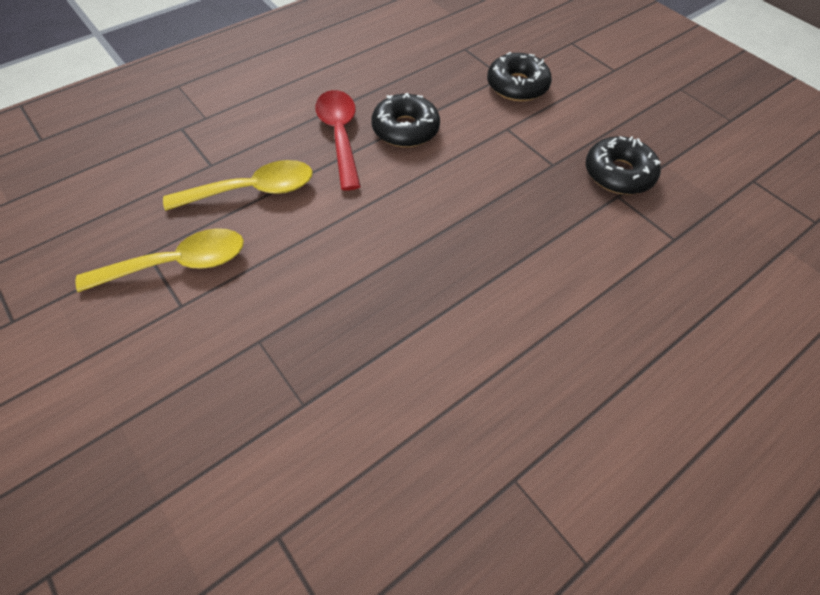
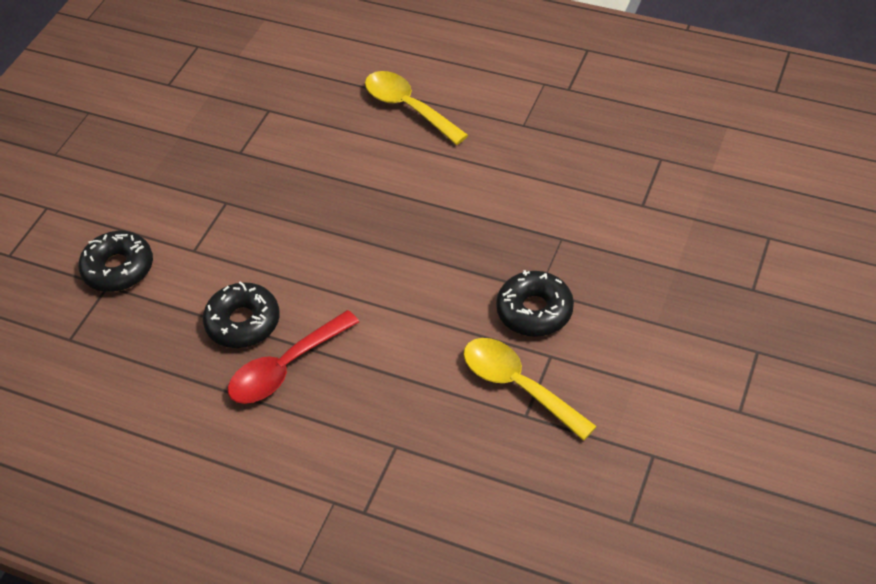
camera: 115 degrees left, 5 degrees down
yellow spoon [163,160,313,211] -> yellow spoon moved to [365,71,468,145]
black donut [585,136,661,194] -> black donut moved to [496,270,574,337]

